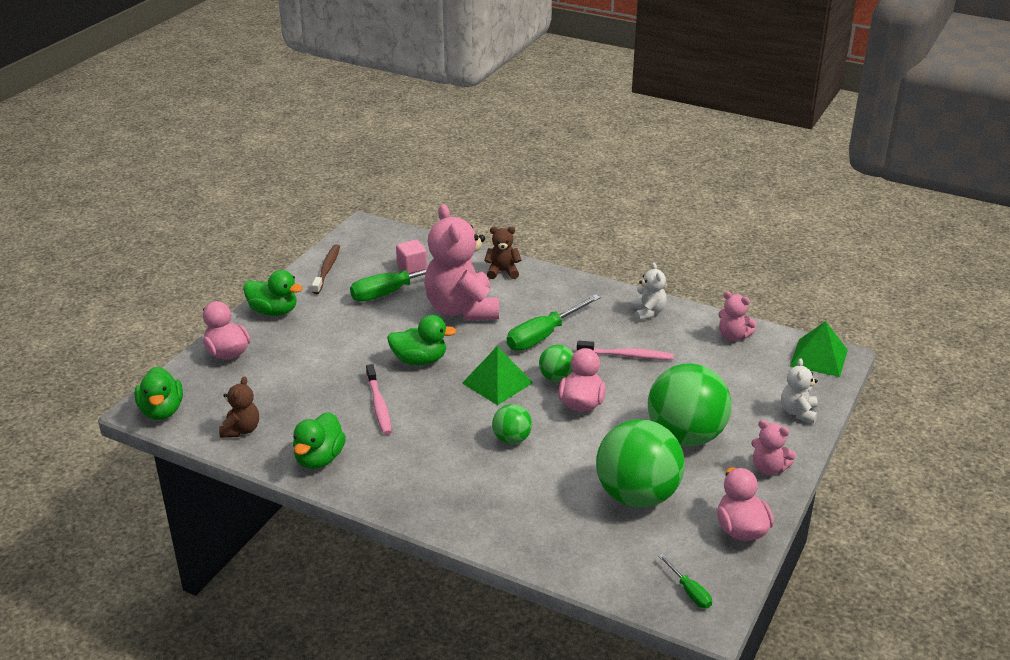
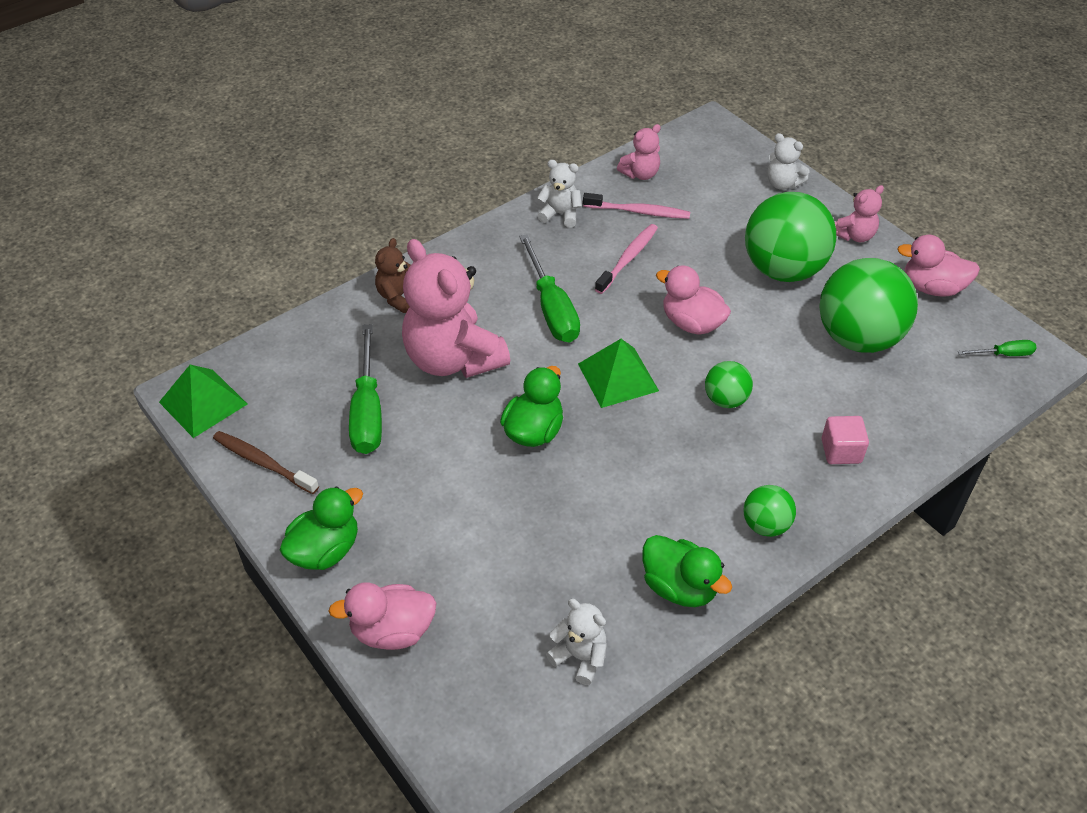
camera: 65 degrees left, 15 degrees up
green duck [135,367,183,420] -> none
brown teddy bear [219,376,259,438] -> white teddy bear [546,599,607,685]
pink toothbrush [366,364,392,435] -> pink toothbrush moved to [583,193,690,219]
pink cube [396,240,427,274] -> pink cube moved to [822,416,869,464]
pink teddy bear [424,204,499,321] -> pink teddy bear turned 45 degrees clockwise [402,239,510,378]
green ball [539,345,574,382] -> green ball moved to [744,485,796,537]
green pyramid [790,321,848,377] -> green pyramid moved to [159,365,247,438]

